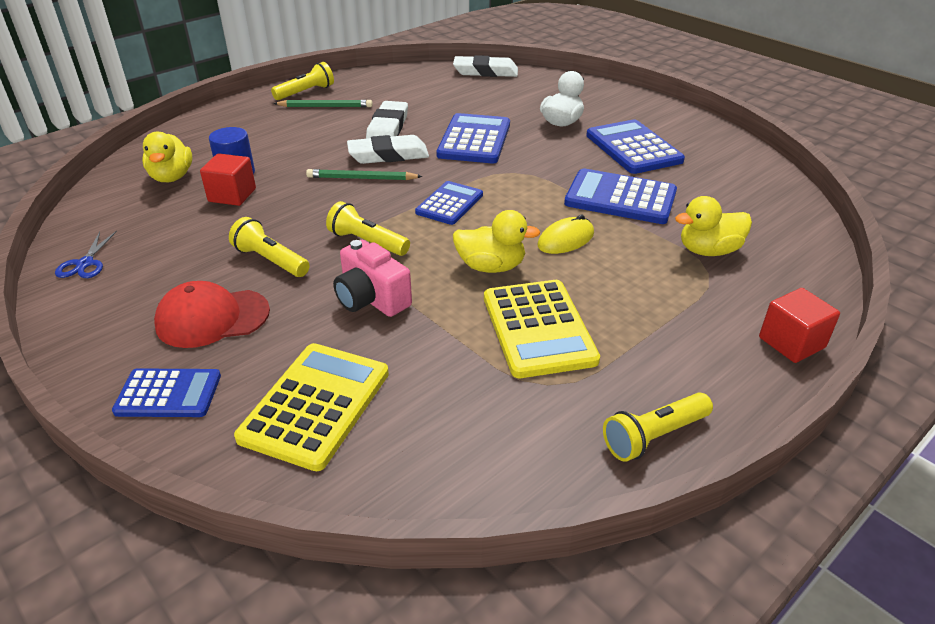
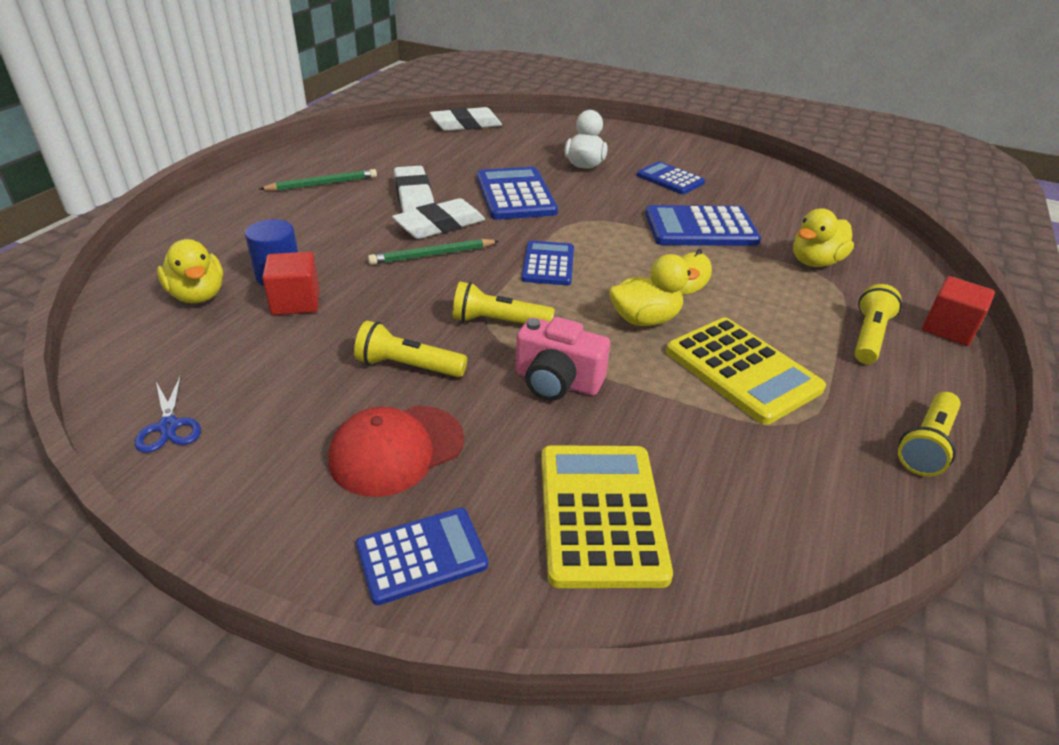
camera: 25 degrees left, 0 degrees up
yellow flashlight [271,62,334,100] -> yellow flashlight moved to [854,284,902,364]
blue calculator [586,119,685,174] -> blue calculator [636,161,705,194], size x0.64

